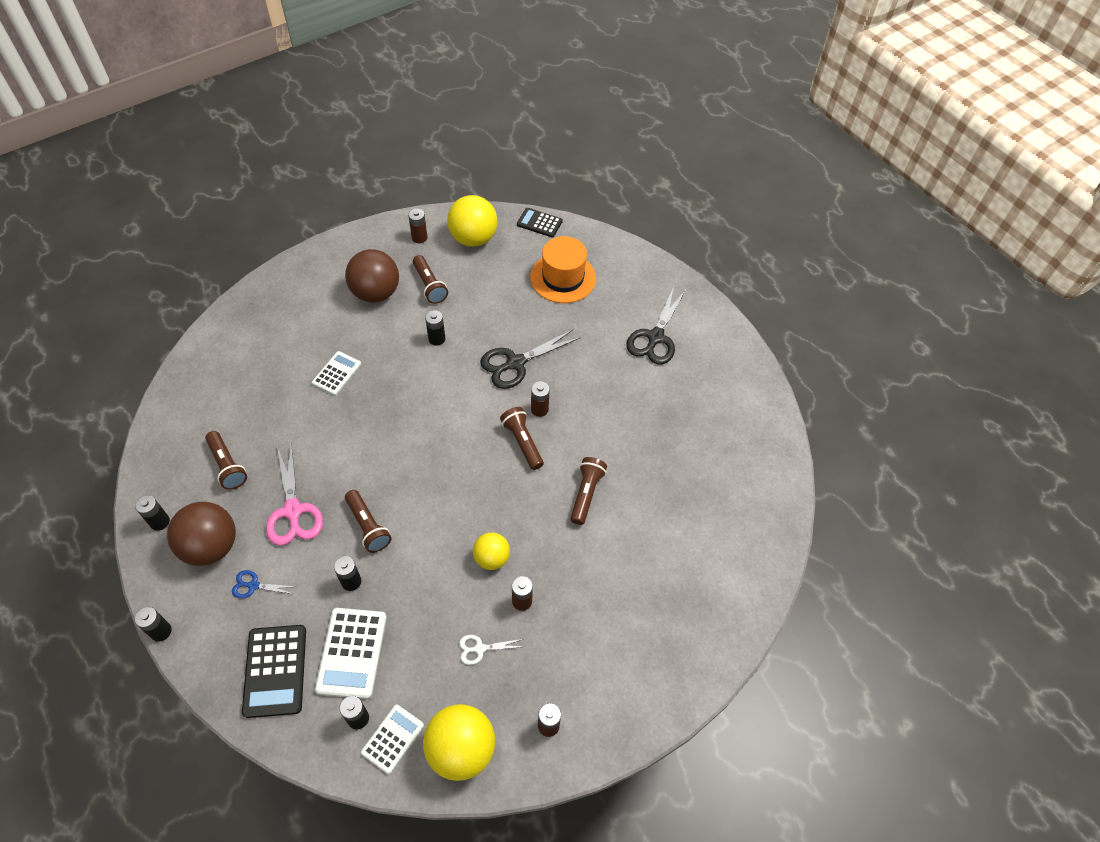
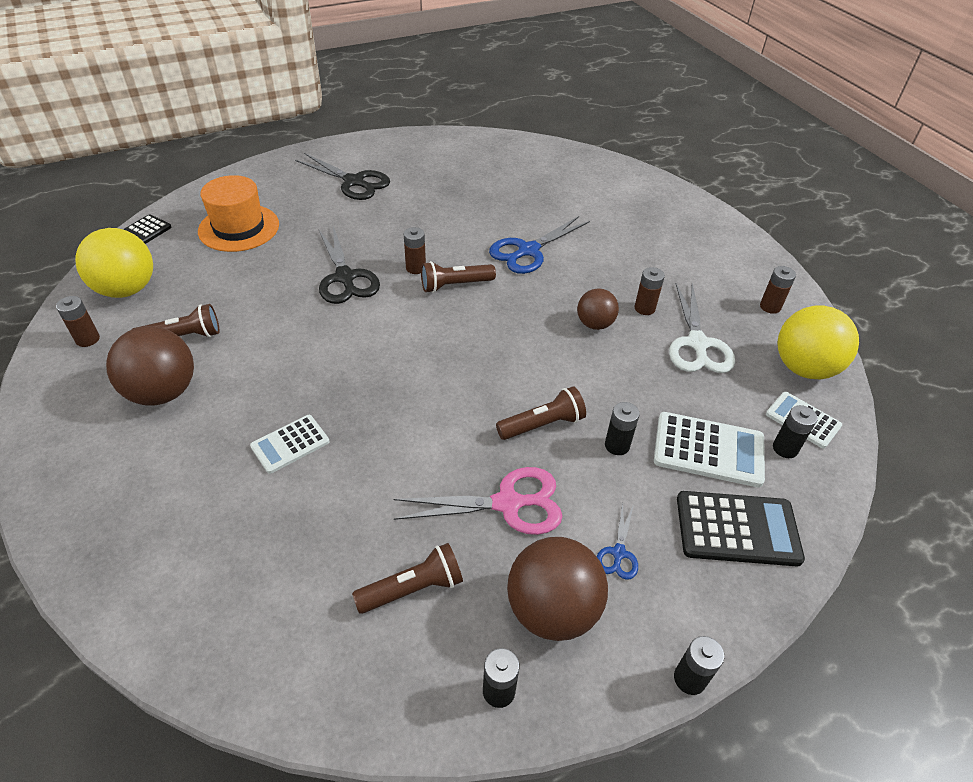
camera: 80 degrees left, 10 degrees down
white calculator [312,351,361,396] -> white calculator turned 75 degrees counterclockwise [250,415,330,474]
black battery [425,310,445,346] -> none
white scissors [459,635,523,665] -> white scissors [669,283,735,373], size x1.96
yellow ball [473,532,510,570] -> brown ball [577,288,619,330]
brown flashlight [570,457,607,525] -> blue scissors [489,216,590,274]

